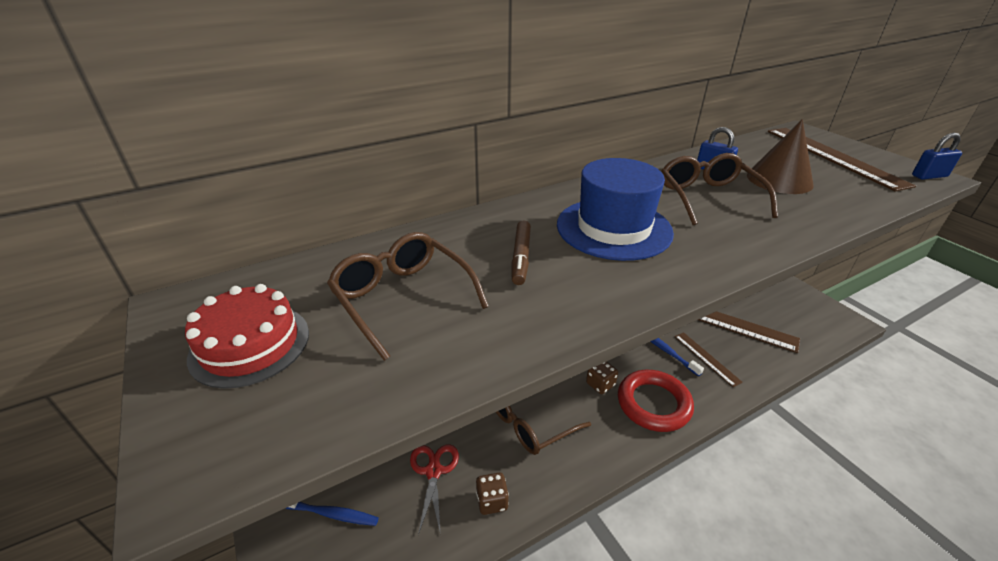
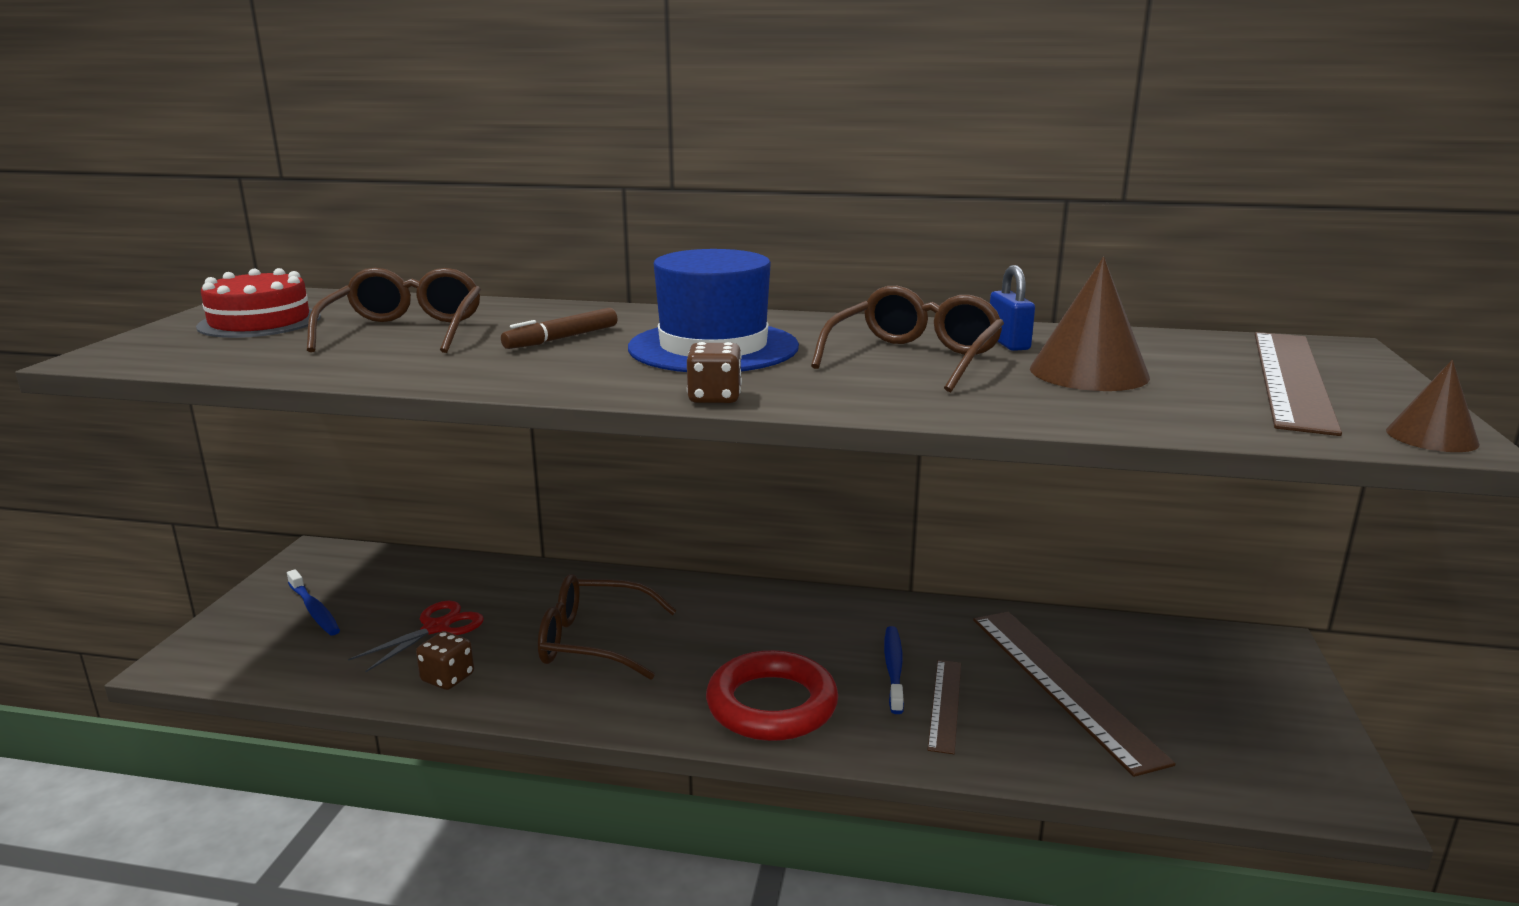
camera: 40 degrees right, 15 degrees down
brown dice [586,361,618,394] -> brown dice moved to [687,342,742,403]
blue padlock [912,132,962,180] -> brown cone [1386,360,1480,452]

